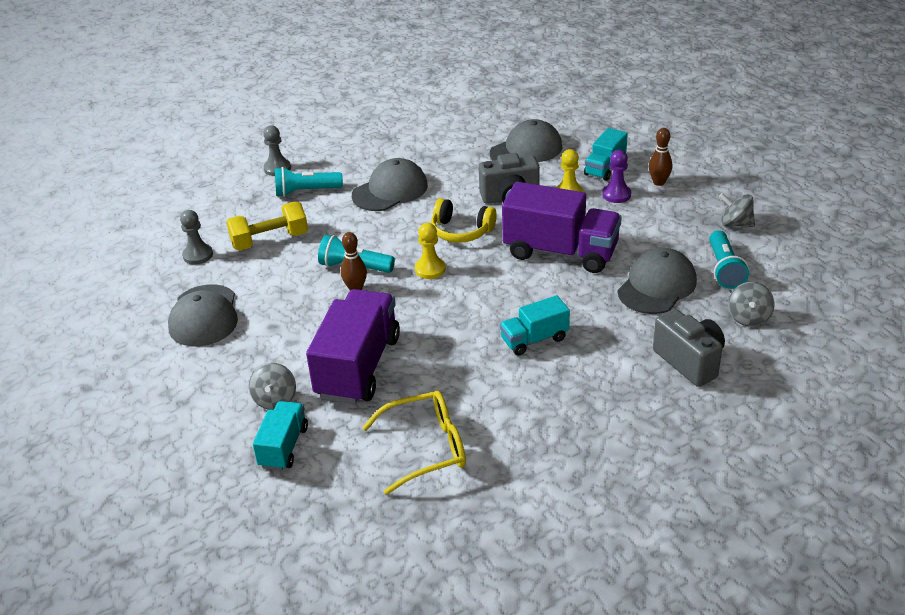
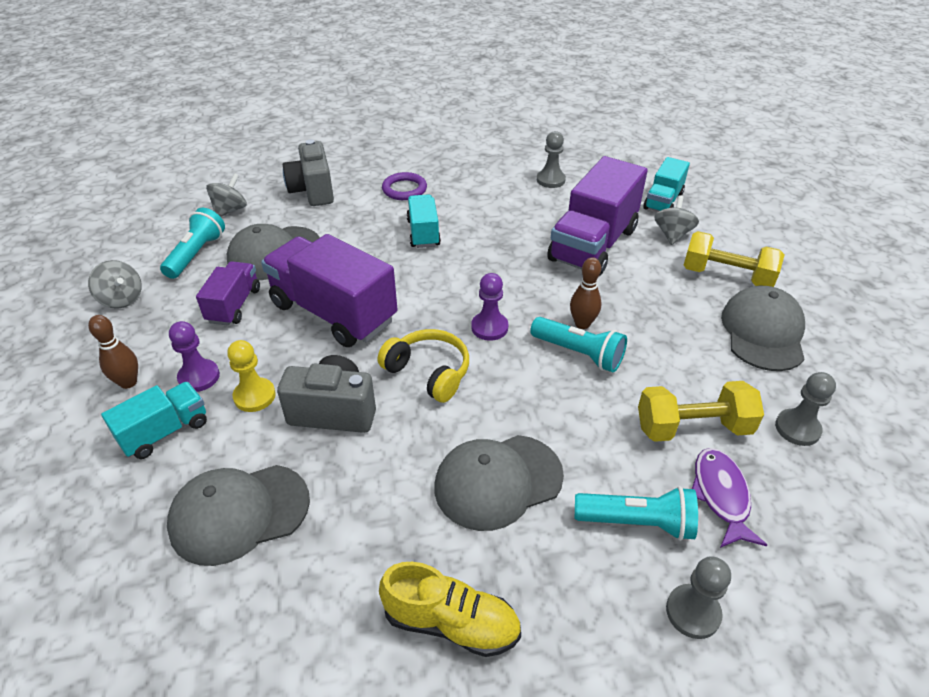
camera: 165 degrees left, 5 degrees up
yellow glasses [362,391,466,495] -> grey pawn [537,131,566,188]
yellow pawn [415,223,446,279] -> purple pawn [471,273,508,341]
turquoise truck [500,295,570,356] -> turquoise truck turned 90 degrees counterclockwise [406,194,441,248]
none -> purple truck [196,261,260,326]
none -> yellow shoe [379,562,521,657]
none -> purple ring [382,172,427,200]
none -> yellow dumbbell [684,231,785,287]
none -> purple fish [692,448,767,548]

